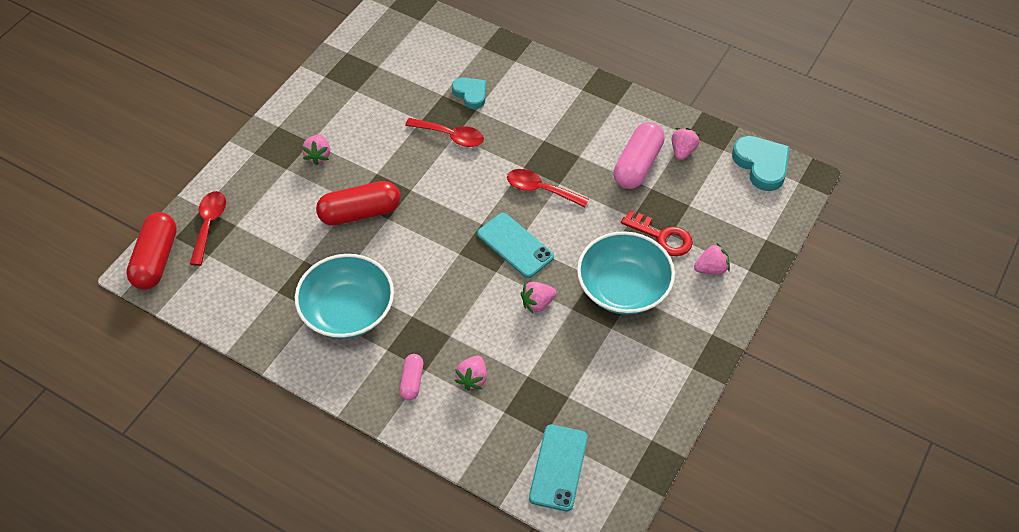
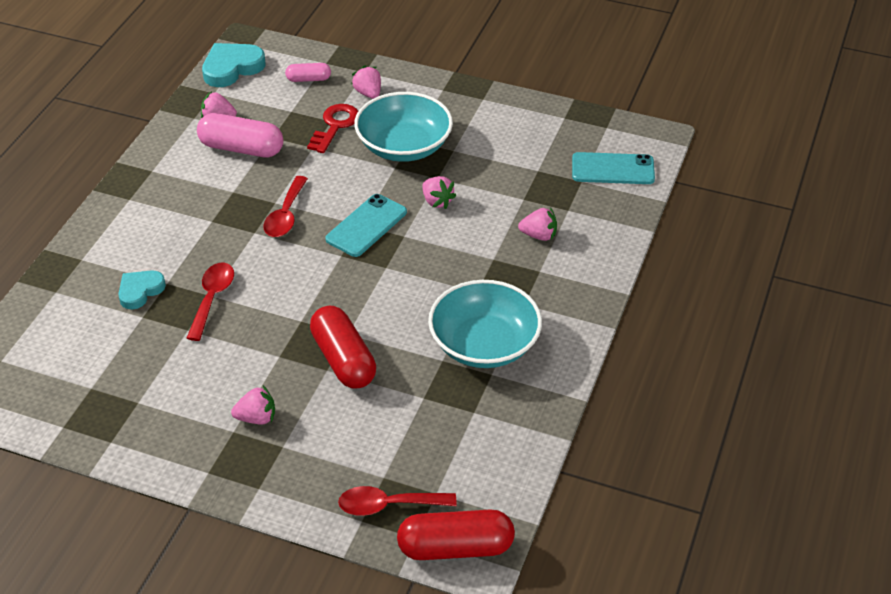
camera: 100 degrees left, 10 degrees down
pink capsule [399,354,423,400] -> pink capsule moved to [285,63,331,82]

